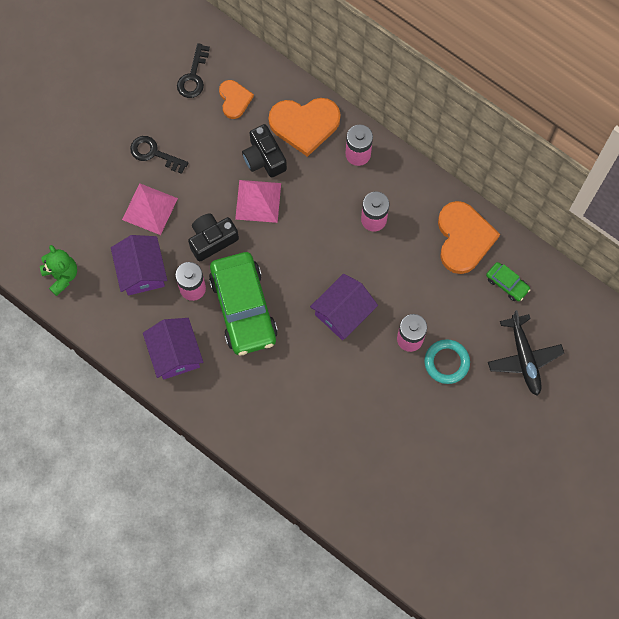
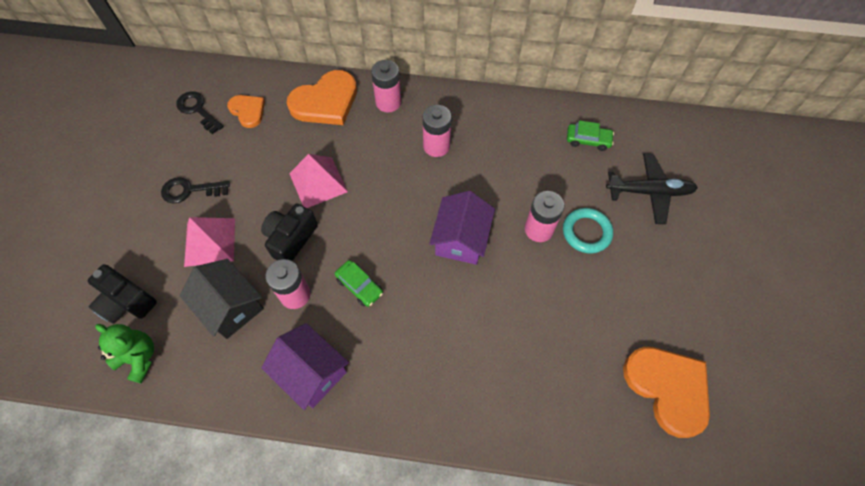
camera: 30 degrees left, 10 degrees down
purple house [111,235,167,295] -> black house [180,259,264,339]
black key [177,43,210,98] -> black key turned 150 degrees clockwise [176,91,224,134]
green car [209,252,278,355] -> green car [335,260,383,307], size x0.44
black camera [242,124,287,178] -> black camera moved to [88,264,157,324]
orange heart [438,201,500,274] -> orange heart moved to [623,347,710,438]
black plane [488,310,564,396] -> black plane turned 45 degrees counterclockwise [606,154,698,224]

